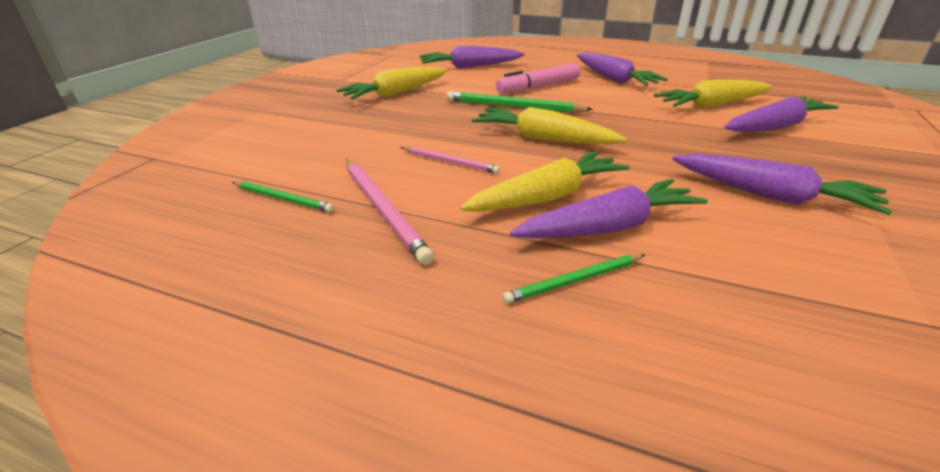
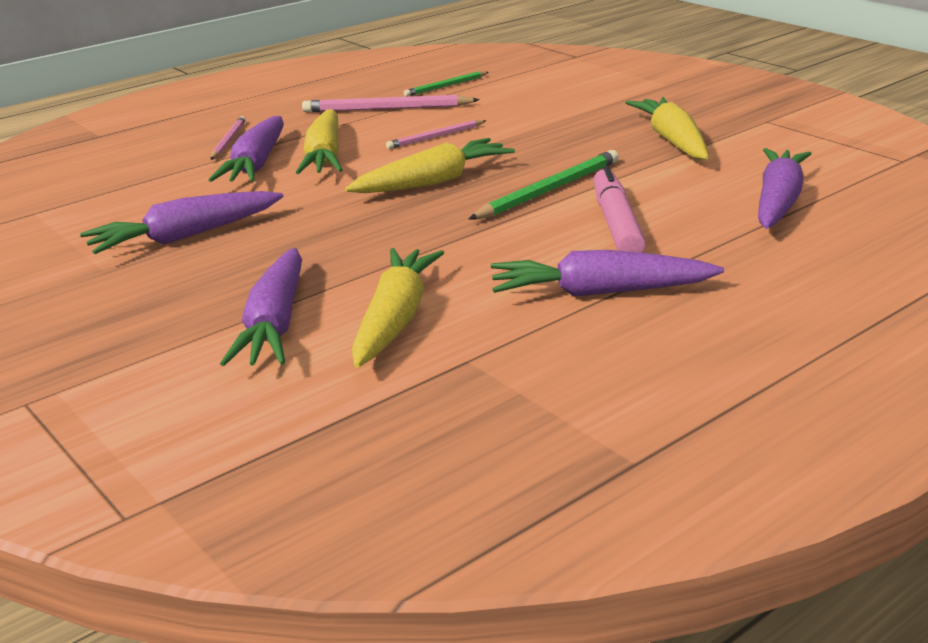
camera: 120 degrees right, 5 degrees down
green pencil [502,254,645,304] -> pink pencil [211,116,246,160]

